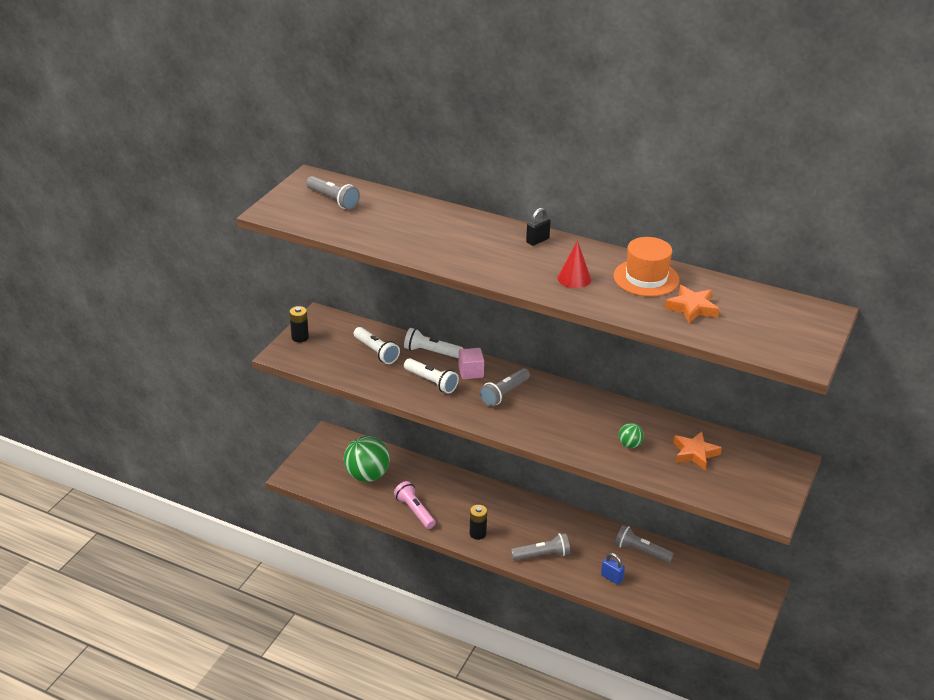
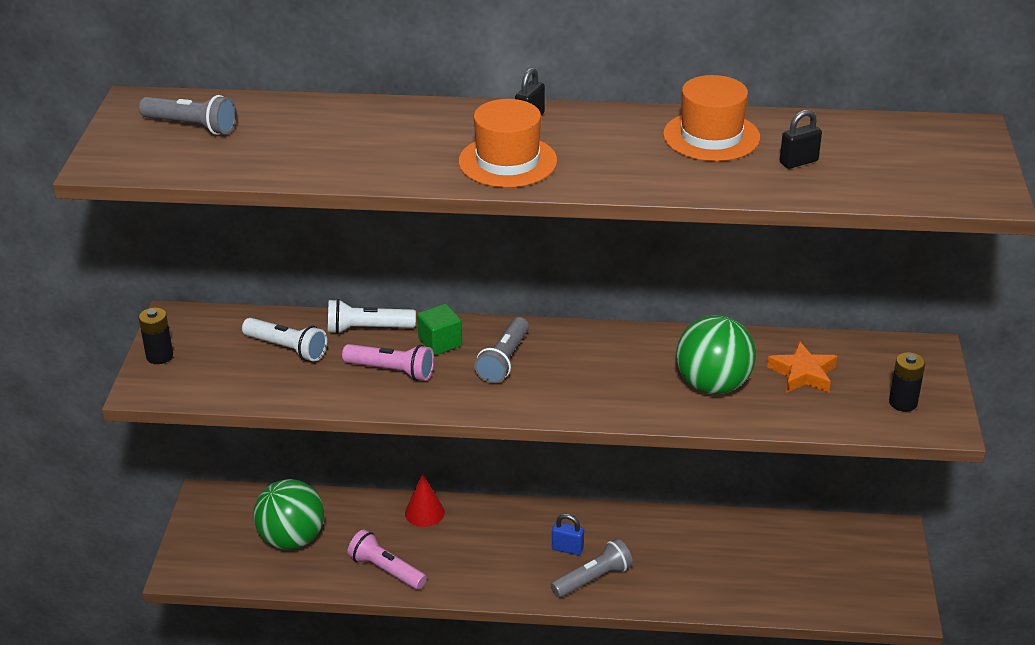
camera: 20 degrees left, 0 degrees up
white flashlight [404,358,459,394] -> pink flashlight [342,344,434,381]
pink cube [459,348,484,379] -> green cube [417,304,462,355]
black battery [470,505,487,540] -> black battery moved to [889,352,925,412]
red cone [557,240,591,288] -> red cone moved to [405,473,445,527]
blue padlock [601,553,625,585] -> blue padlock moved to [552,514,584,555]
grey flashlight [615,525,674,563] -> none
green ball [619,423,644,448] -> green ball [676,315,756,394], size x2.14
orange star [665,285,719,323] -> black padlock [780,110,822,169]
none -> orange hat [459,99,557,188]

